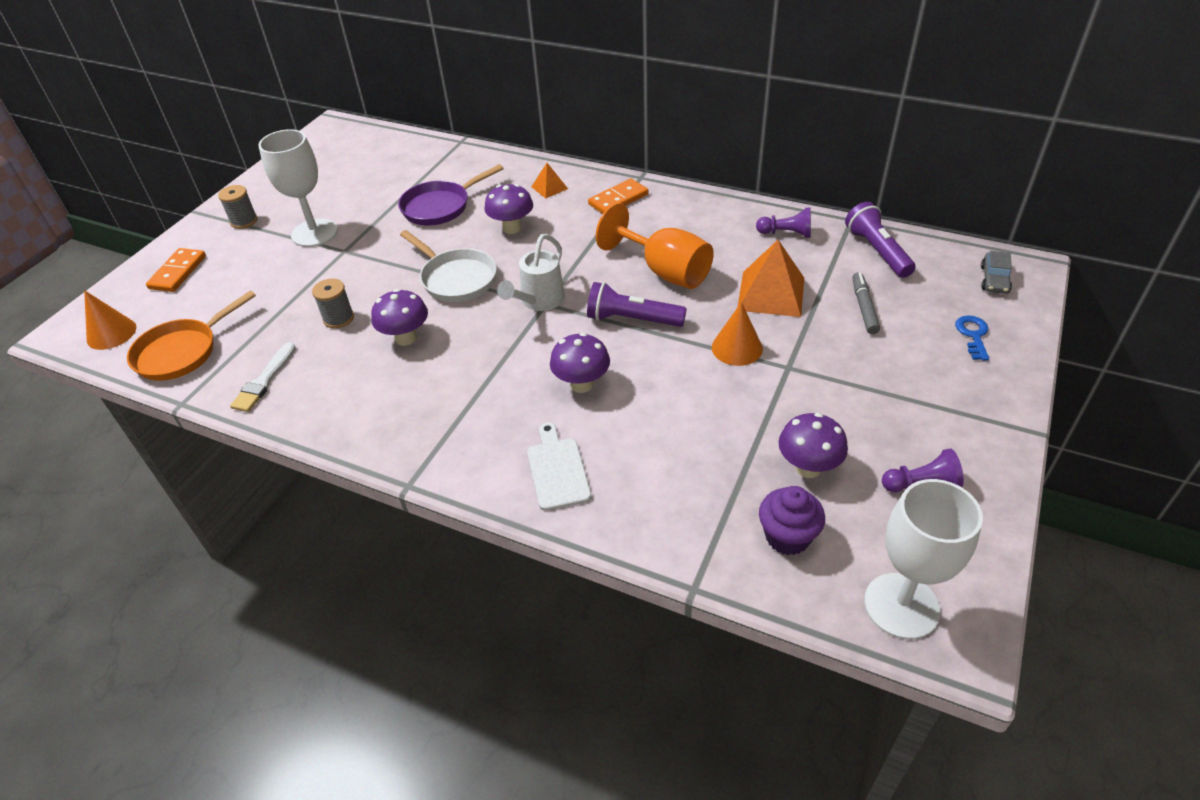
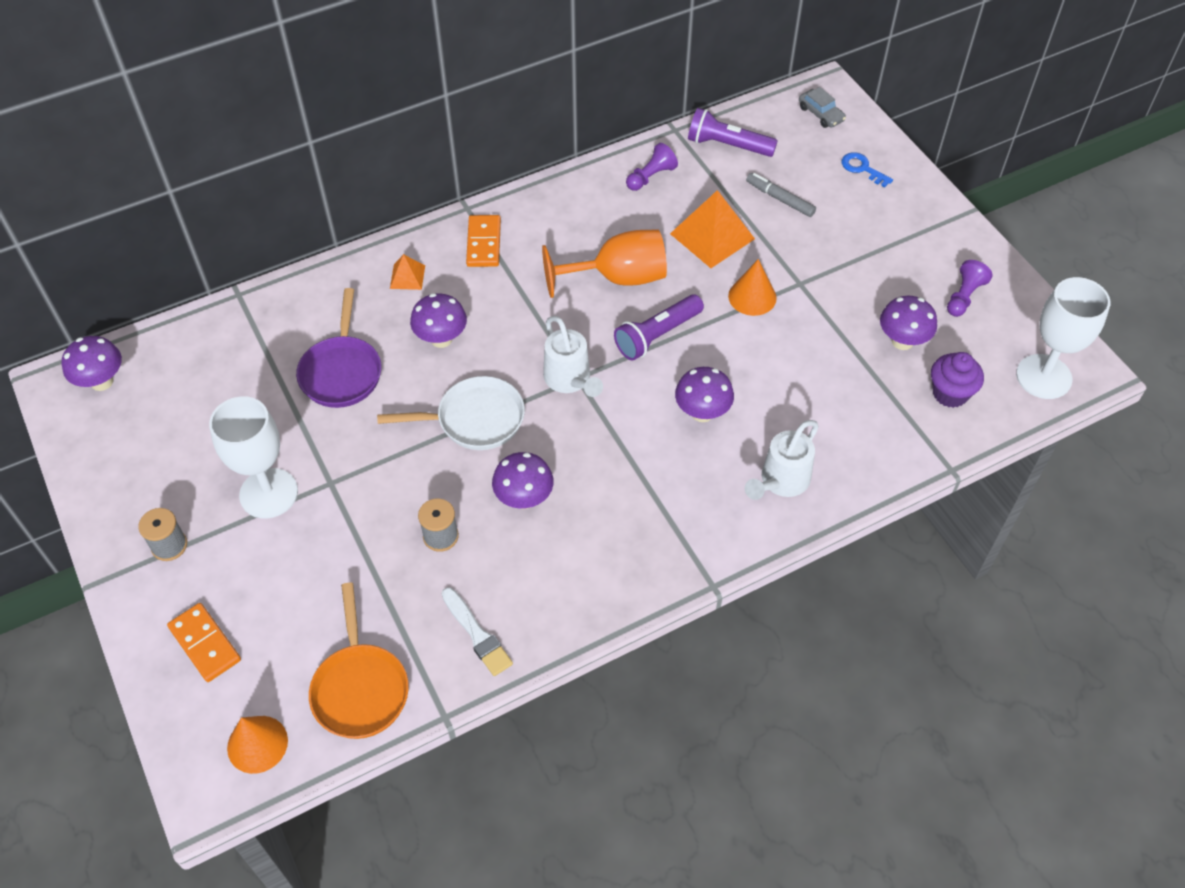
camera: 55 degrees left, 10 degrees up
white cutting board [527,422,591,511] -> white watering can [745,420,819,500]
none -> purple mushroom [62,336,122,391]

